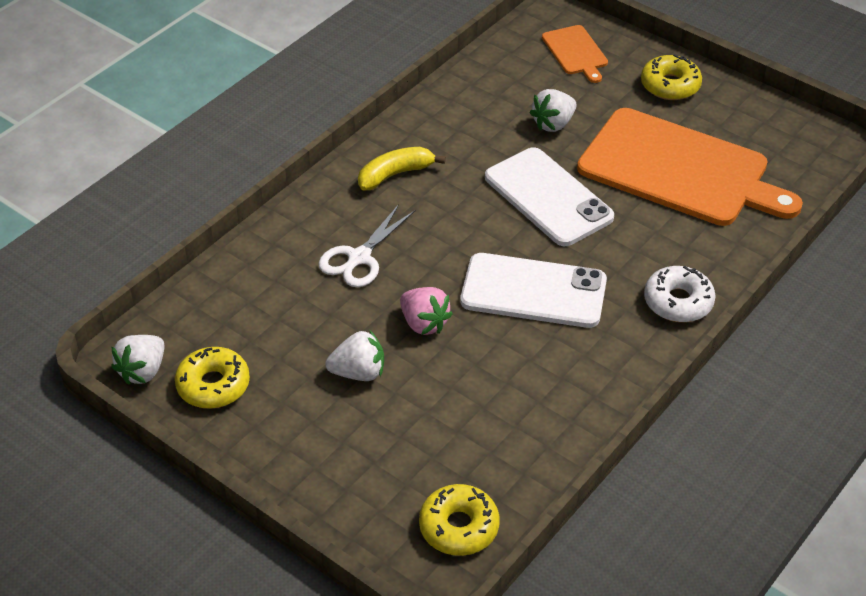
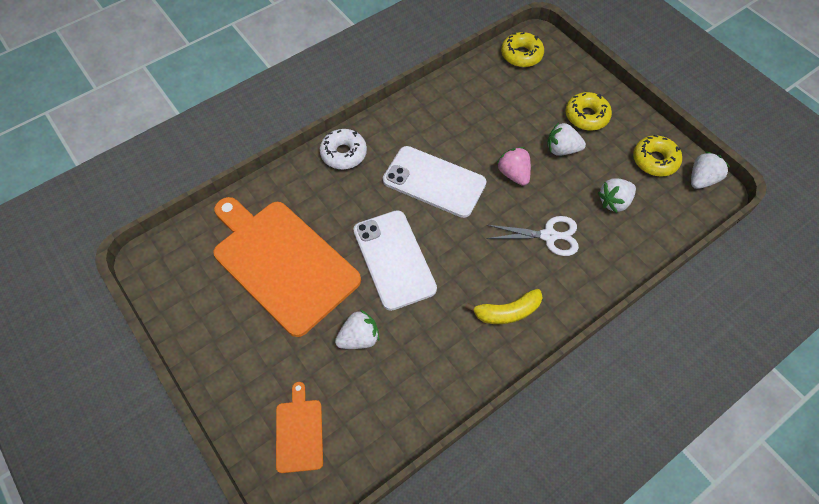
camera: 165 degrees left, 15 degrees up
white scissors [318,204,415,287] -> white scissors turned 45 degrees clockwise [487,216,579,256]
yellow donut [641,54,702,100] -> yellow donut moved to [565,92,612,131]
none -> white strawberry [598,178,636,213]

